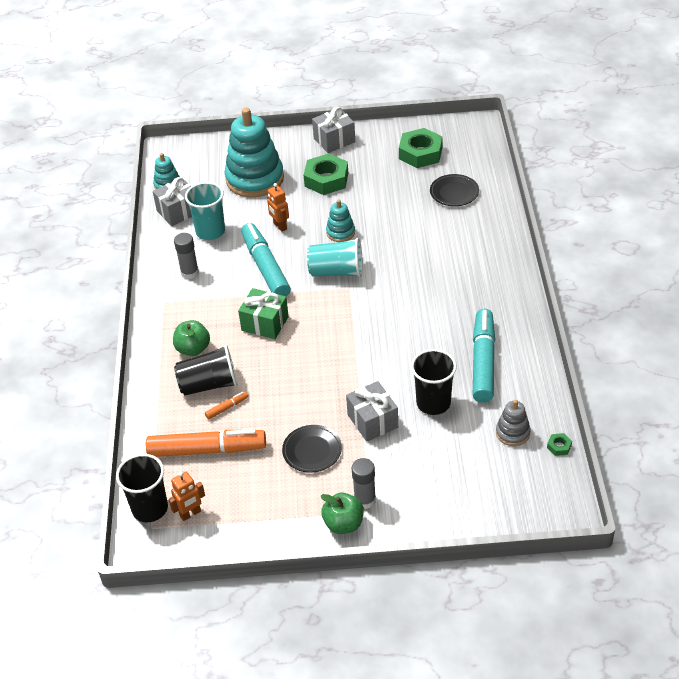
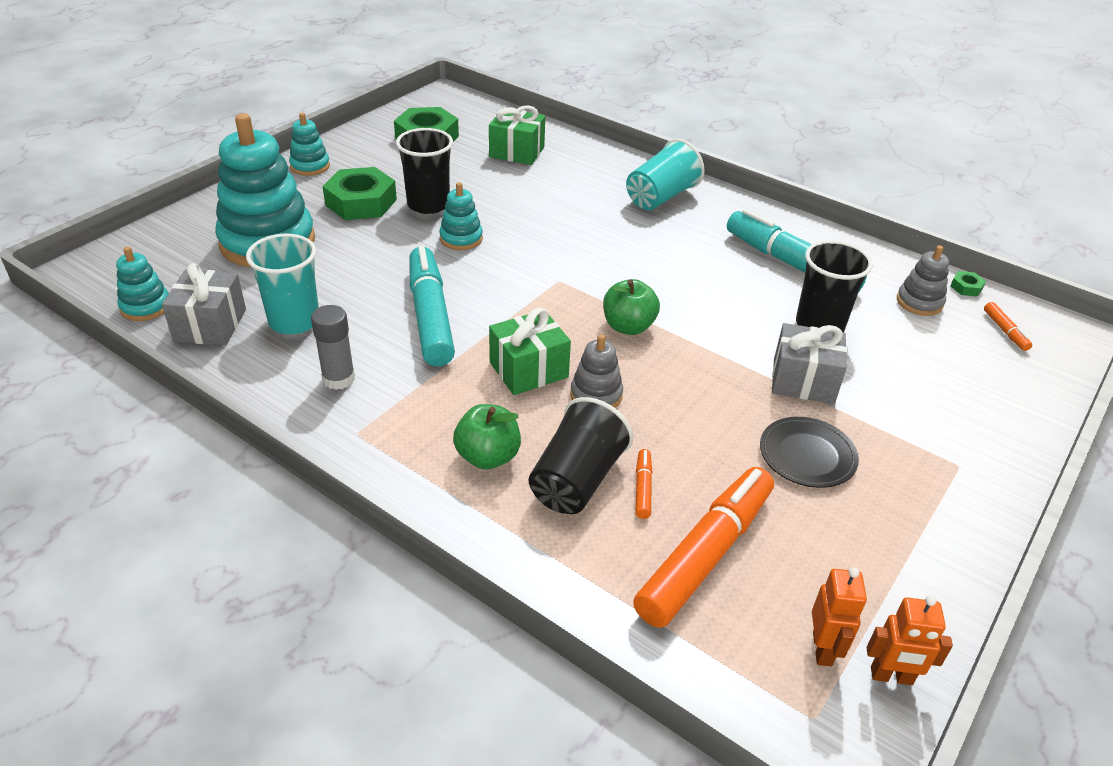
camera: 55 degrees left, 5 degrees down
black cup [116,454,168,522] -> black cup moved to [396,128,453,214]
turquoise marker [241,223,291,296] -> turquoise marker turned 60 degrees clockwise [409,245,455,366]
orange robot [267,183,289,232] -> orange robot moved to [867,595,953,685]
turquoise cup [307,238,363,278] -> turquoise cup moved to [626,139,705,210]
grey gift [312,107,355,153] -> turquoise stacking toy [289,113,330,176]
green apple [321,493,364,534] -> green apple moved to [603,279,660,335]
grey glue stick [352,458,376,509] -> none
black plate [430,174,479,206] -> green gift [489,105,545,165]
none -> grey stacking toy [570,334,623,408]
none -> orange marker [984,302,1032,351]

